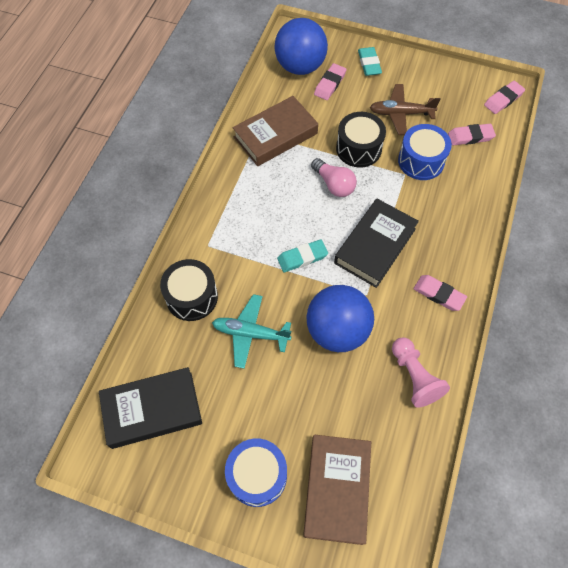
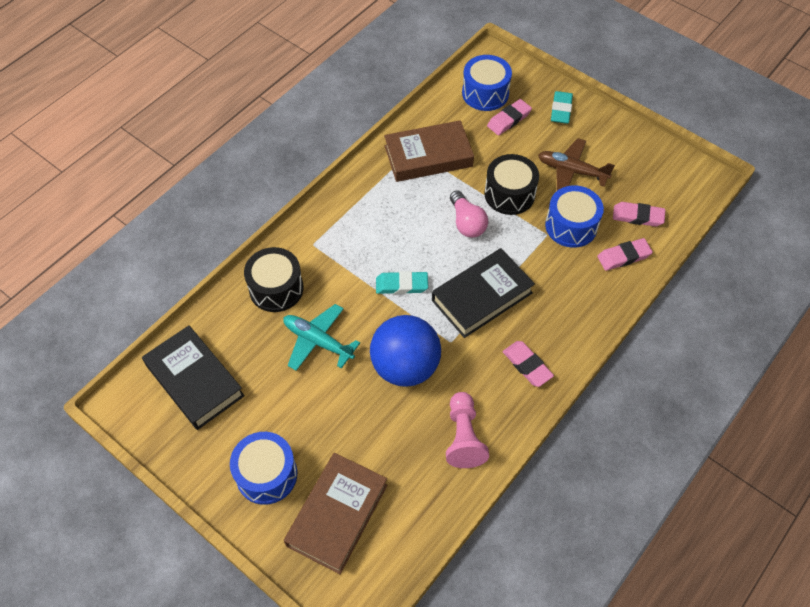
camera: 20 degrees right, 5 degrees down
black book [99,367,202,449] -> black book turned 45 degrees clockwise [142,325,245,430]
blue ball [275,18,328,75] -> blue drum [462,55,512,111]
pink eraser [484,81,525,114] -> pink eraser moved to [597,238,653,271]

